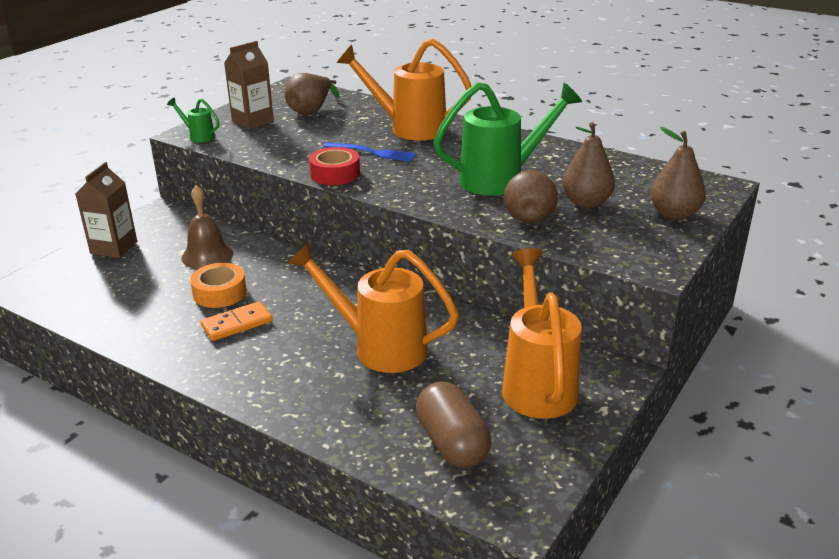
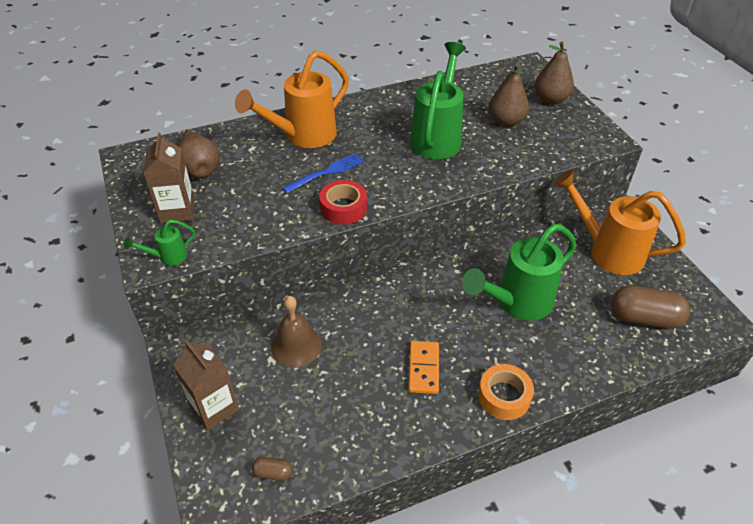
camera: 55 degrees left, 15 degrees up
orange tape [190,263,247,308] -> orange tape moved to [478,364,534,420]
orange watering can [287,241,459,373] -> green watering can [462,224,577,321]
brown pear [504,169,558,223] -> none
none -> brown capsule [252,457,293,481]

